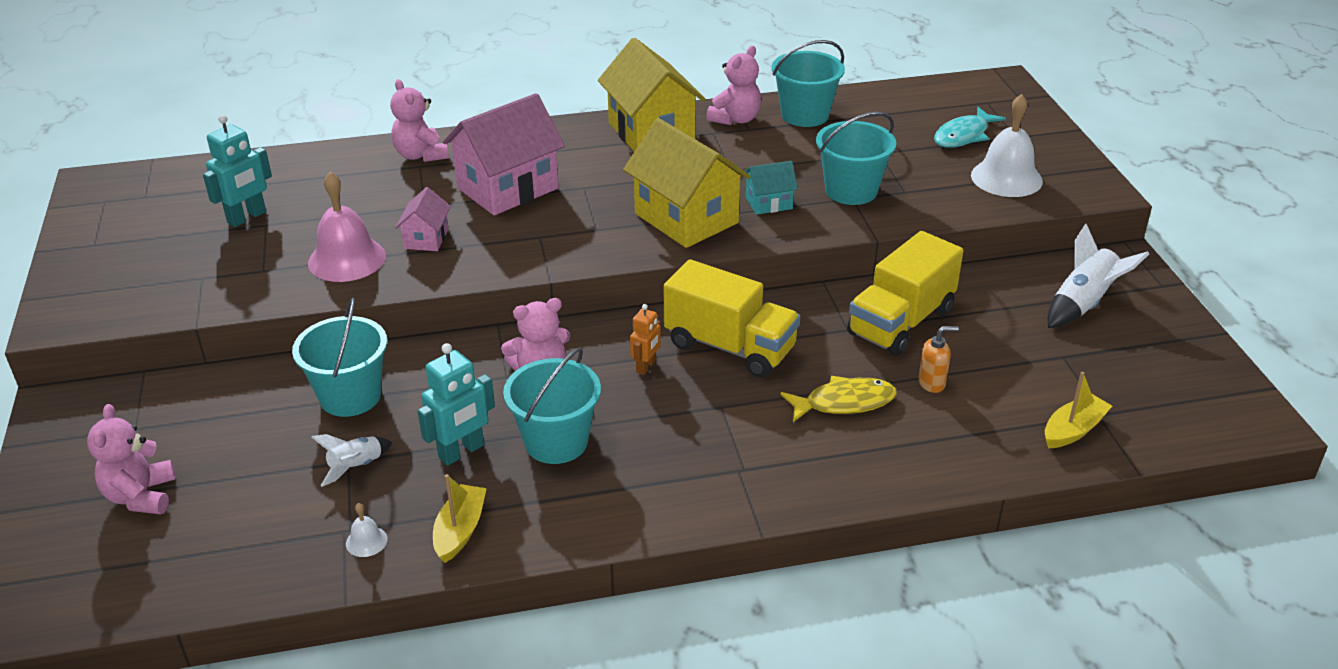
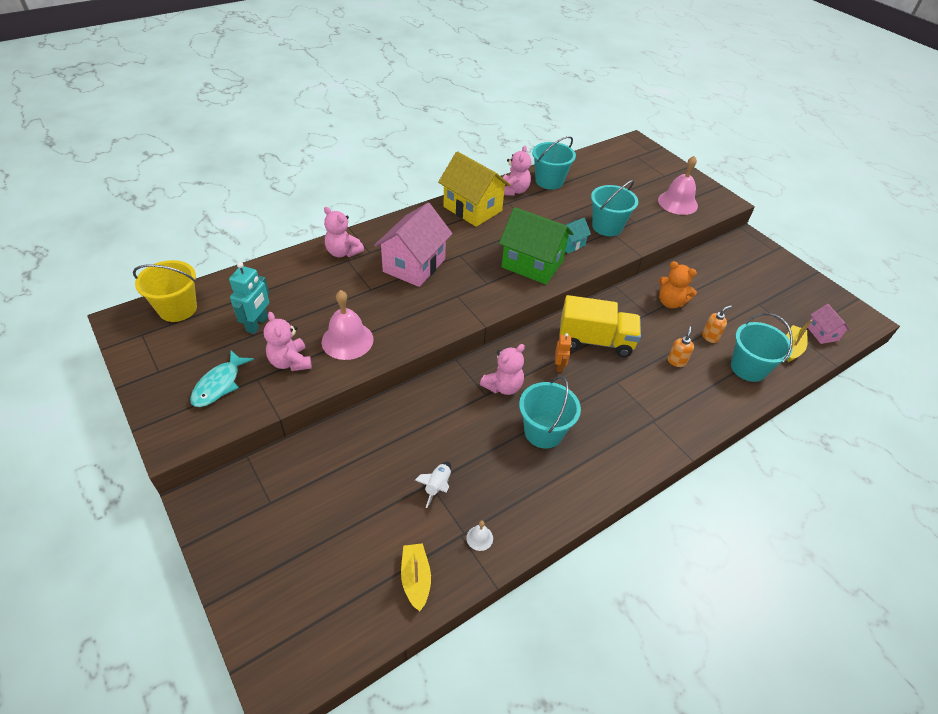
camera: 25 degrees left, 10 degrees up
pink teddy bear [87,404,176,514] -> pink teddy bear moved to [264,312,312,371]
turquoise bucket [292,298,387,417] -> turquoise bucket moved to [731,313,793,382]
pink house [395,187,451,251] -> pink house moved to [808,304,850,344]
turquoise robot [418,343,495,466] -> none
yellow boat [433,474,487,563] -> yellow boat moved to [401,543,431,611]
yellow house [623,118,751,248] -> green house [499,207,574,284]
yellow fish [781,376,897,422] -> orange soap dispenser [668,326,694,367]
yellow truck [847,231,963,356] -> orange teddy bear [659,261,697,308]
turquoise fish [934,107,1006,148] -> turquoise fish moved to [190,350,254,407]
white bell [971,94,1043,197] -> pink bell [658,156,698,215]
white rocket [1048,224,1149,328] -> none
none -> yellow bucket [133,260,197,322]

